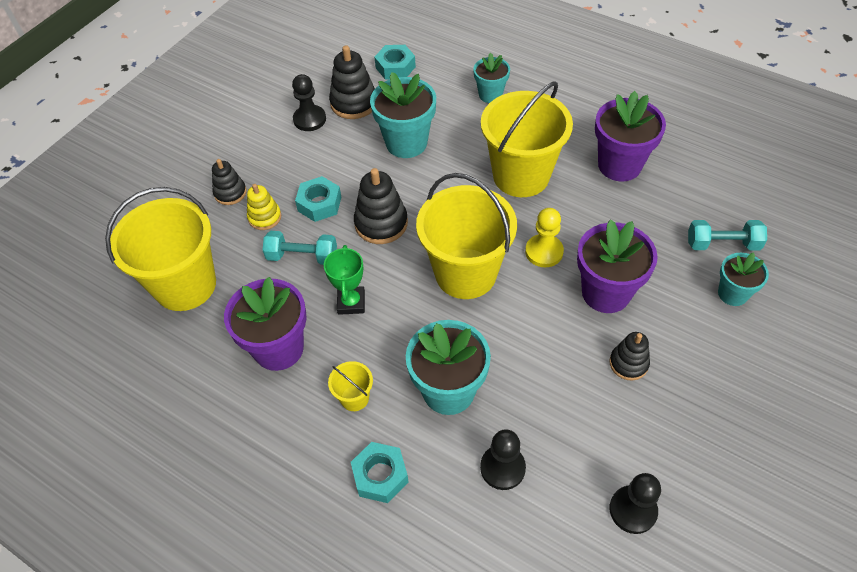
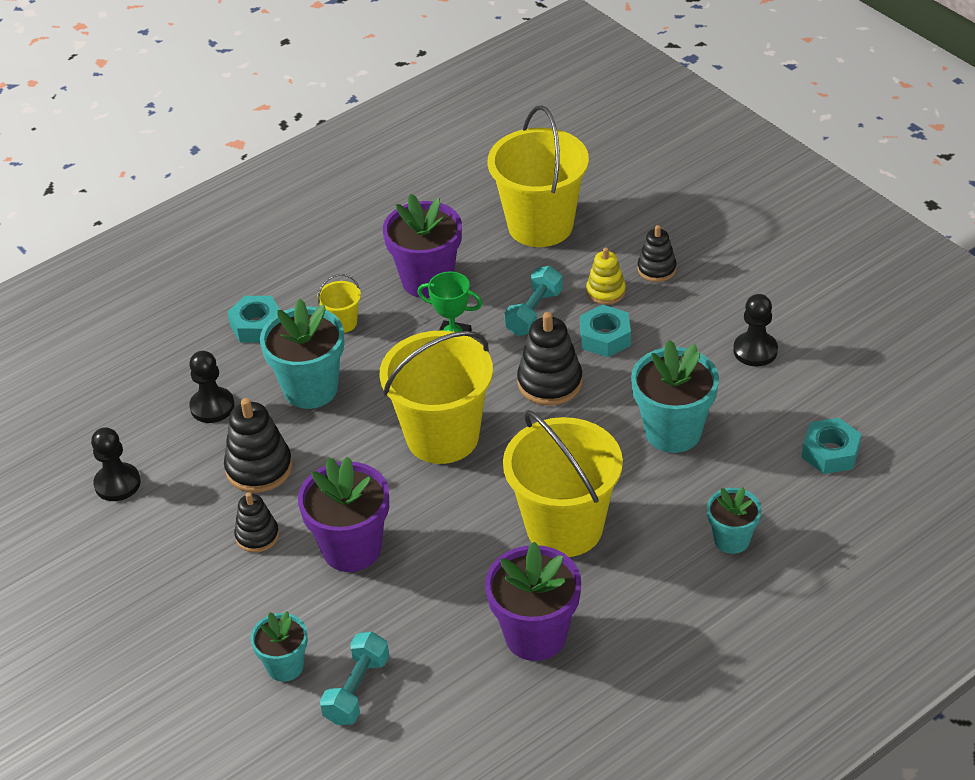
camera: 110 degrees right, 10 degrees down
black stacking toy [329,45,375,119] -> black stacking toy moved to [224,398,292,493]
yellow pawn [525,208,564,267] -> none

